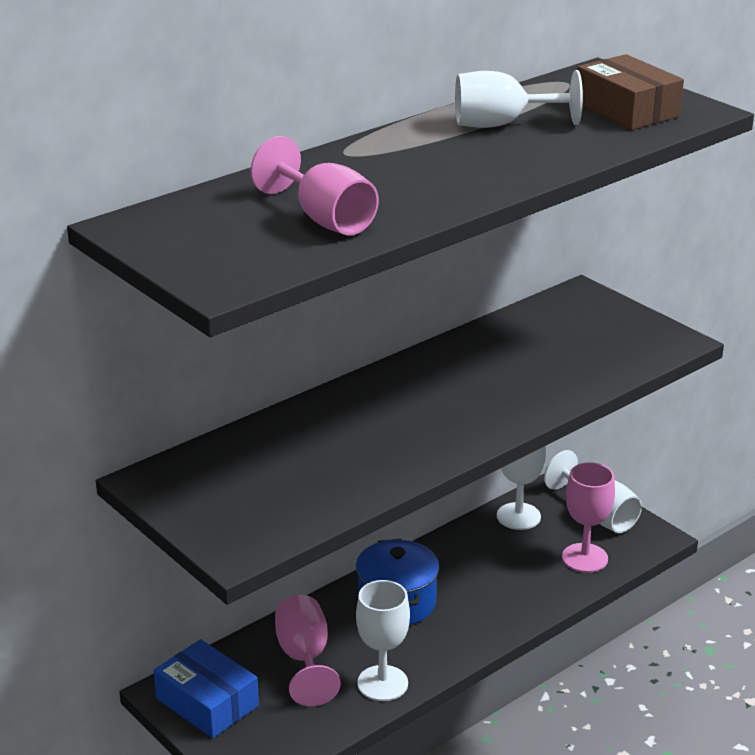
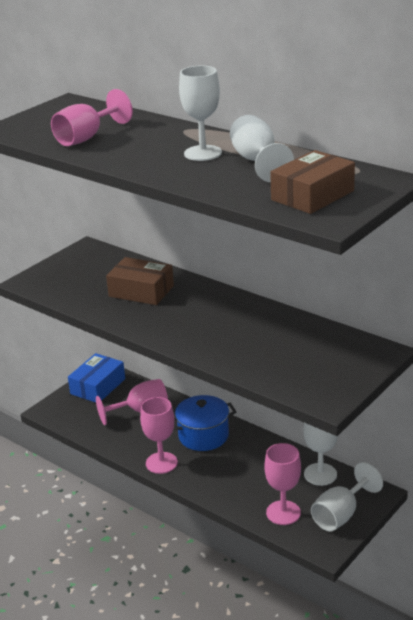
camera: 80 degrees right, 0 degrees up
white goblet [356,580,410,701] -> white goblet moved to [179,66,222,161]
none -> brown box [106,257,174,305]
none -> pink goblet [140,397,178,474]

